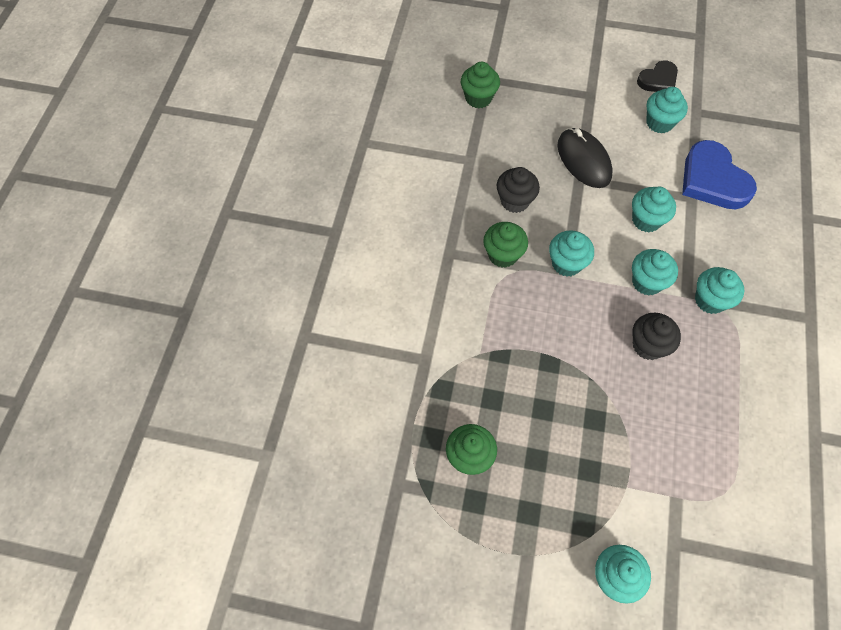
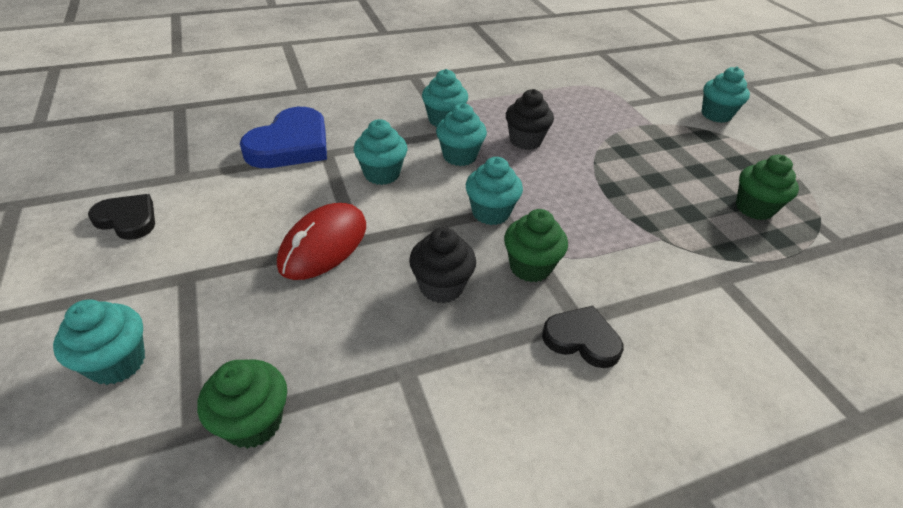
camera: 125 degrees left, 20 degrees down
black mouse [557,128,613,188] -> red mouse [277,203,366,280]
turquoise cupcake [646,87,688,134] -> turquoise cupcake moved to [53,299,145,385]
none -> black heart [542,306,624,368]

